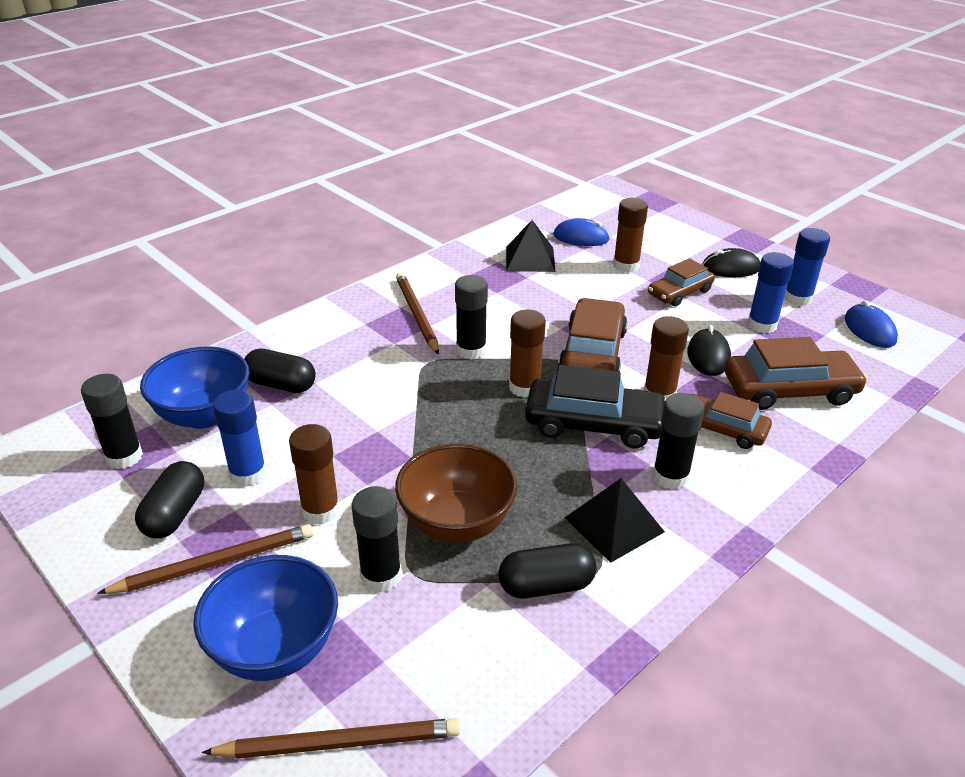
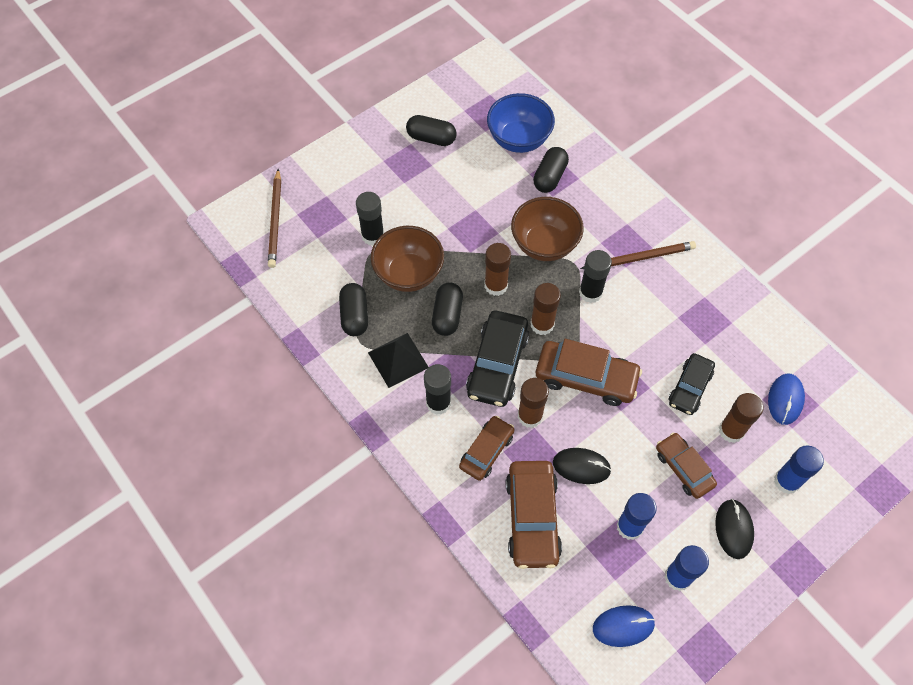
camera: 95 degrees right, 25 degrees up
black glue stick [81,374,143,469] -> none
brown pencil [97,524,314,594] -> none
blue bowl [193,555,338,681] -> none
blue glue stick [213,390,267,487] -> blue glue stick moved to [774,445,824,494]
brown glue stick [289,424,340,524] -> brown glue stick moved to [484,243,511,296]
black pyramid [506,220,555,272] -> none
none -> black capsule [432,282,463,336]
none -> brown bowl [511,197,584,261]
none -> black car [669,353,715,415]

